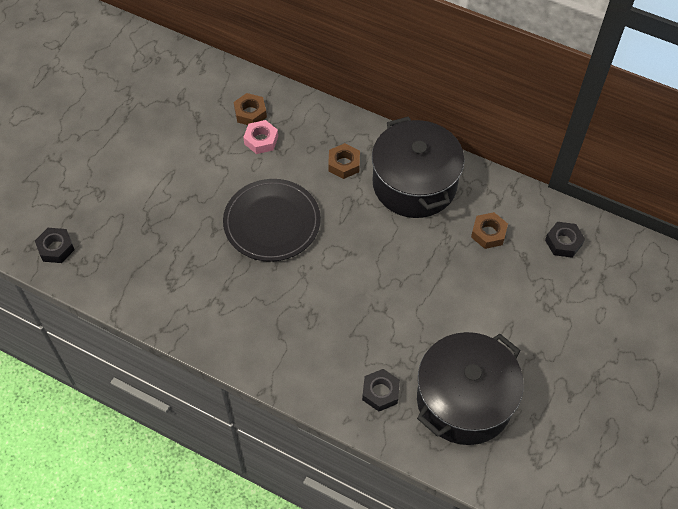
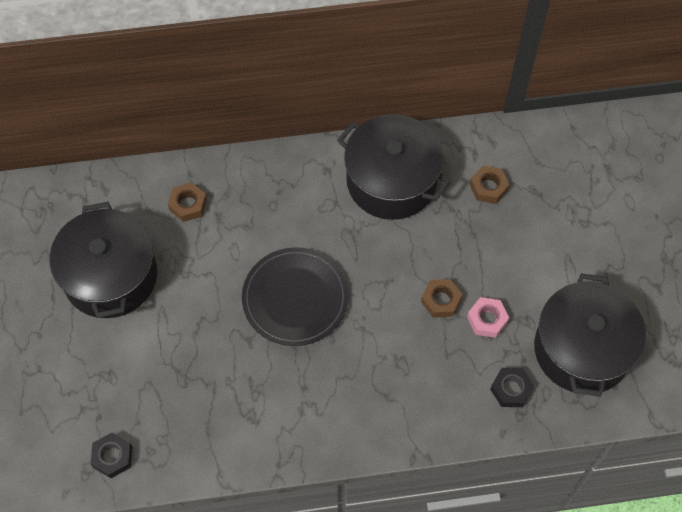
camera: 35 degrees left, 5 degrees up
pink nut [243,120,278,154] -> pink nut moved to [467,297,509,338]
brown nut [328,143,360,179] -> brown nut moved to [421,279,463,318]
black nut [545,222,585,258] -> none
none -> black pot [50,202,157,318]

